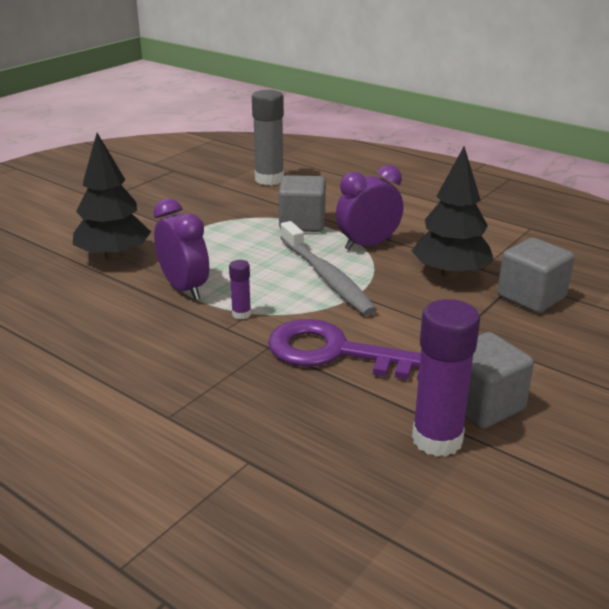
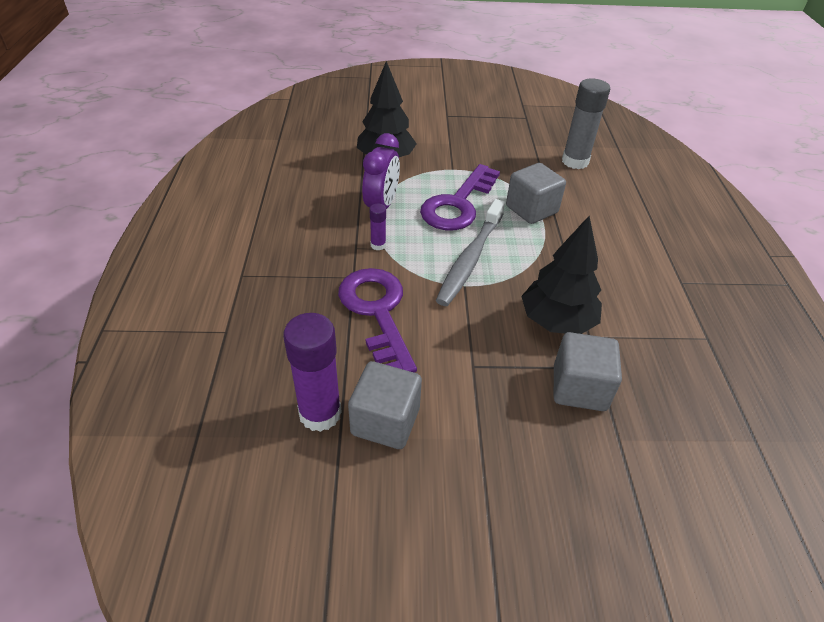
camera: 50 degrees right, 15 degrees up
purple clock [336,165,403,250] -> none
none -> purple key [420,164,500,230]

